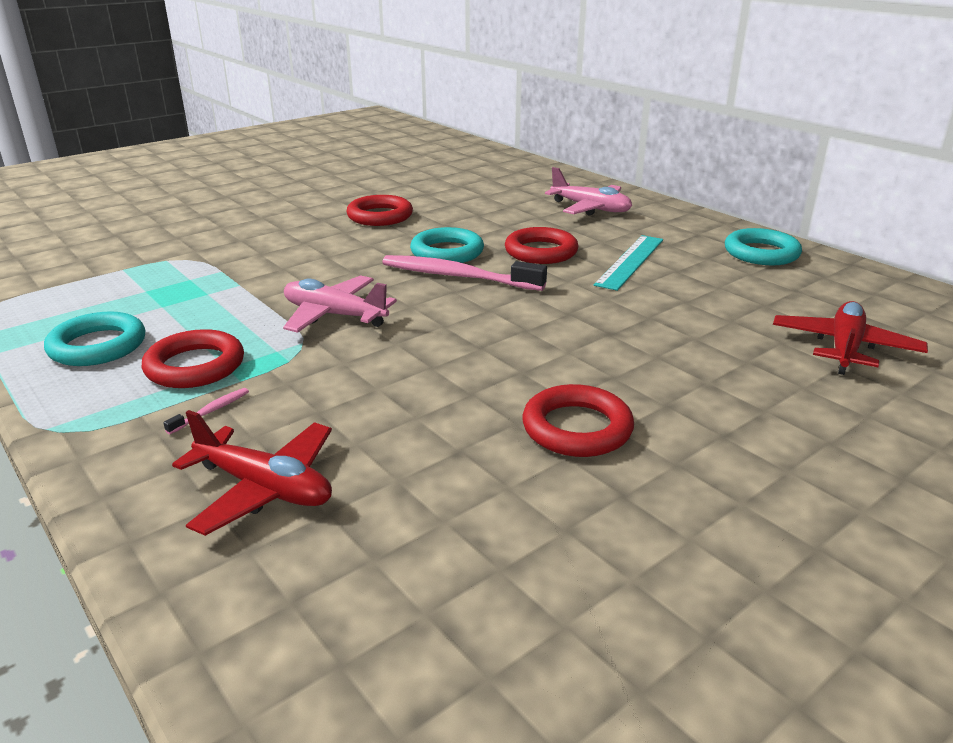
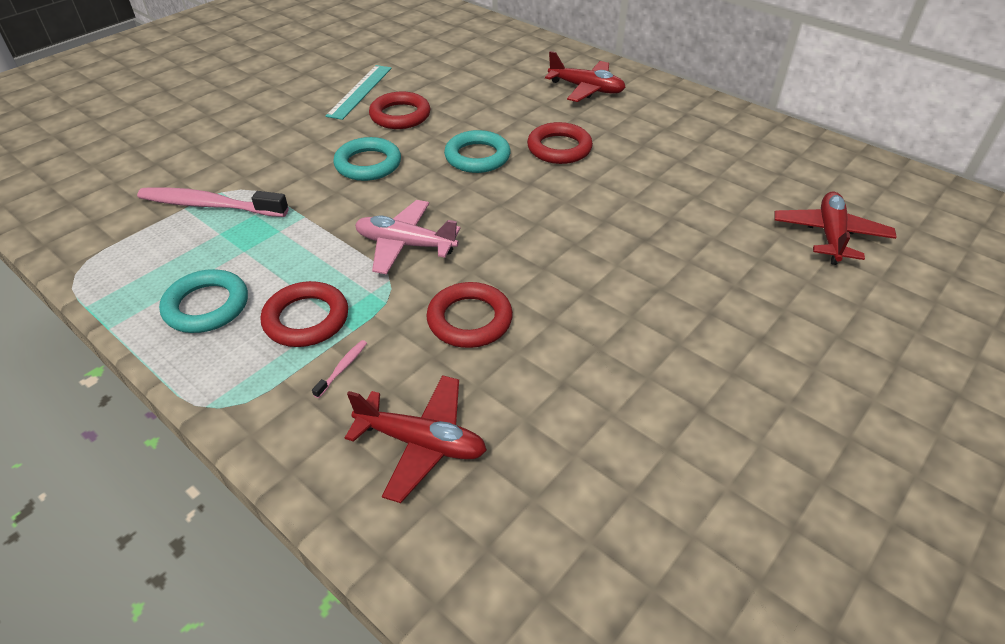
camera: 10 degrees left, 15 degrees up
pink toothbrush [382,255,547,291] -> pink toothbrush moved to [137,187,288,217]
red ring [522,384,634,457] -> red ring moved to [426,282,513,348]
pink plane [545,167,632,216] -> red plane [545,51,626,102]
turquoise ruler [594,235,663,291] -> turquoise ruler moved to [325,65,392,120]
turquoise ring [725,228,802,265] -> turquoise ring moved to [333,137,401,181]

